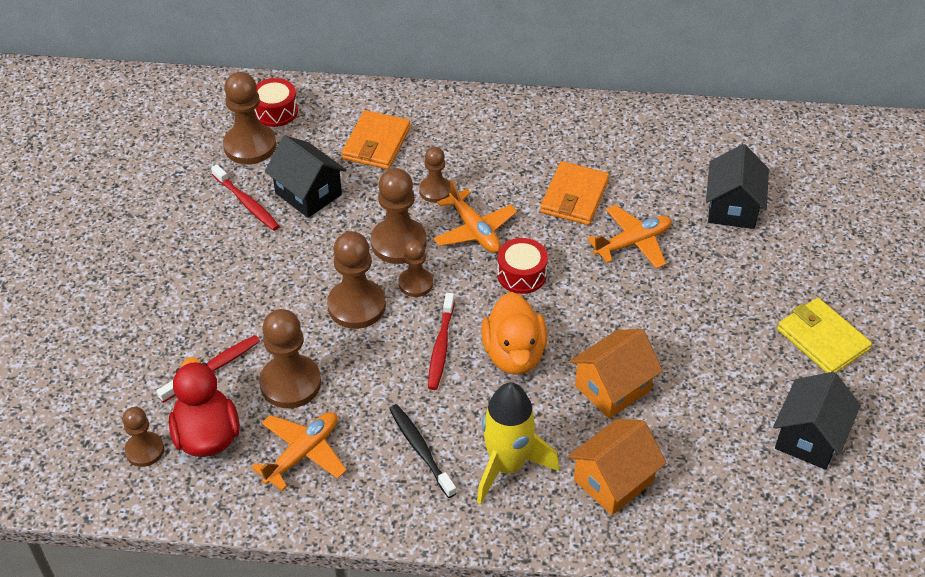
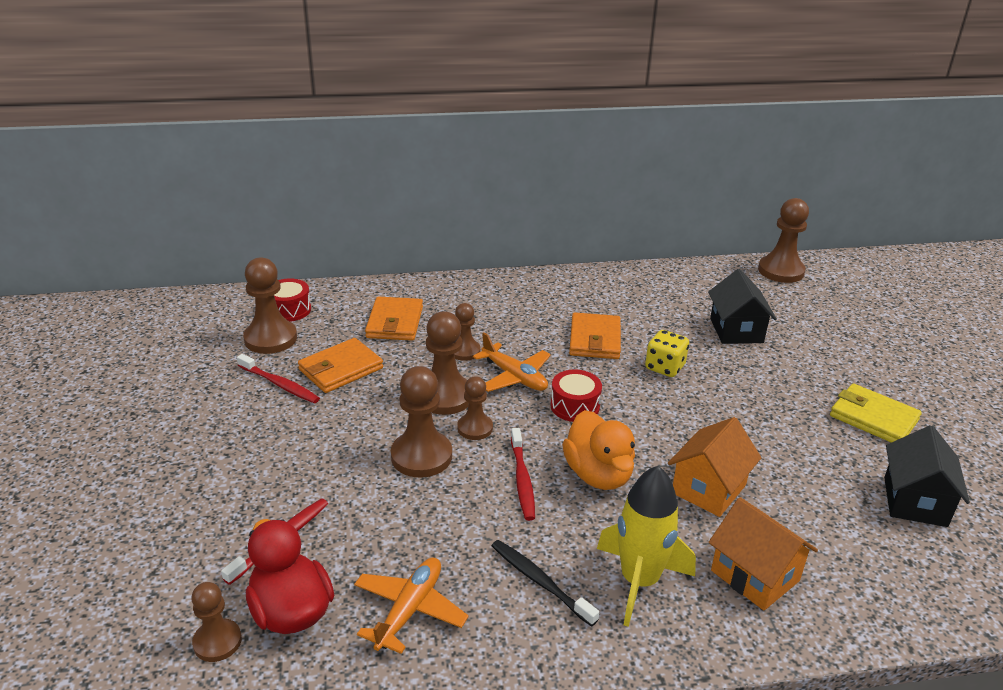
camera: 15 degrees left, 15 degrees down
brown pawn [259,309,321,408] -> brown pawn moved to [758,198,809,283]
black house [265,135,347,218] -> orange wallet [298,338,383,393]
orange house [568,419,666,515] -> orange house turned 75 degrees counterclockwise [709,497,818,611]
orange plane [587,205,671,269] -> yellow dice [645,330,689,377]

